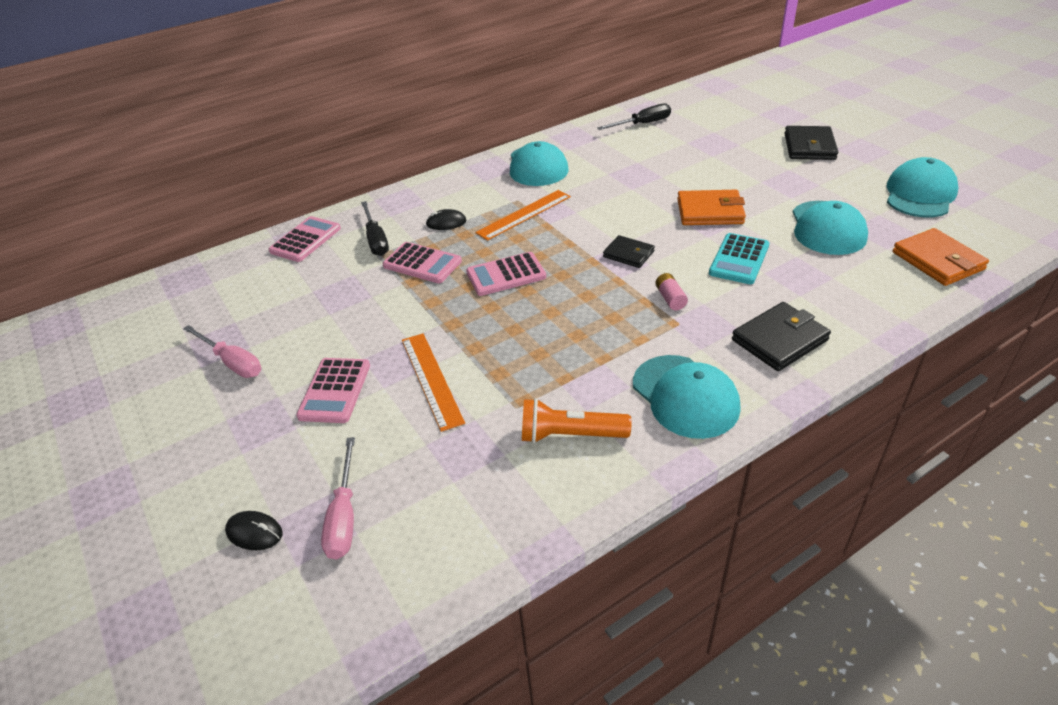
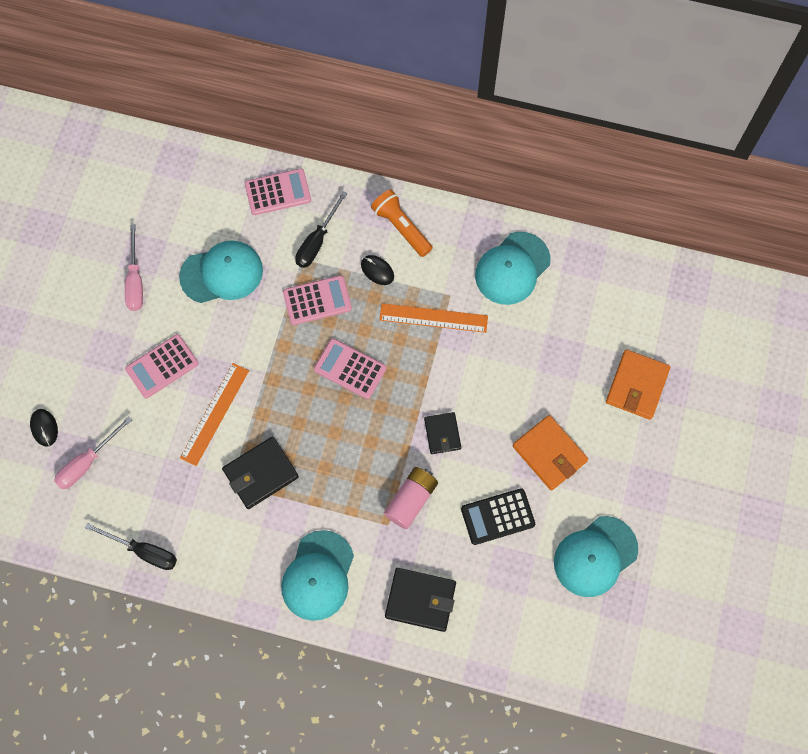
camera: 45 degrees right, 30 degrees up
pink calculator [383,242,462,283] -> pink calculator turned 90 degrees counterclockwise [283,275,352,325]
orange flashlight [522,398,631,443] -> orange flashlight moved to [371,189,433,257]
black screwdriver [597,103,671,130] -> black screwdriver moved to [85,523,177,570]
pink battery [655,273,688,310] -> pink battery [384,467,438,529], size x1.71
turquoise calculator [709,233,769,284] -> black calculator [461,488,535,545]
black wallet [784,126,838,160] -> black wallet moved to [222,437,299,509]
turquoise cap [887,157,958,218] -> turquoise cap moved to [179,241,263,303]
orange wallet [893,228,989,286] -> orange wallet moved to [606,349,670,420]

